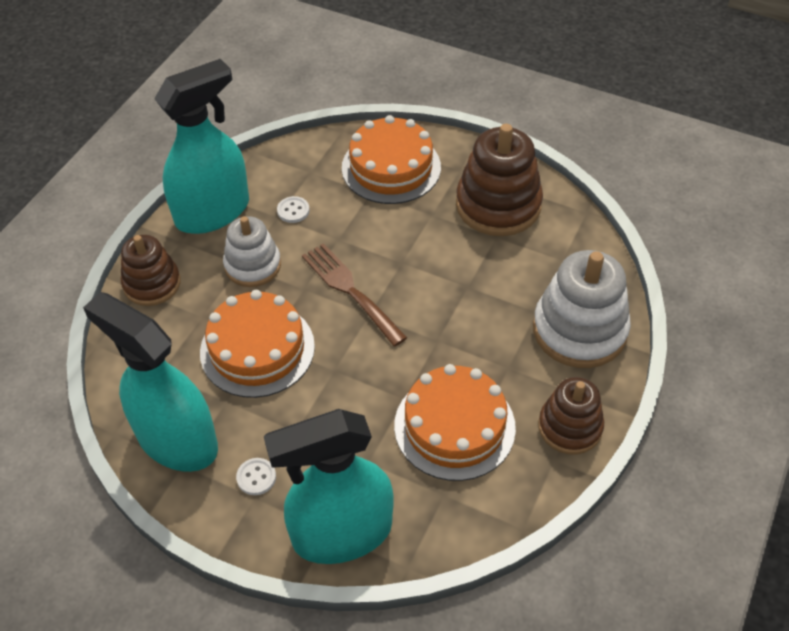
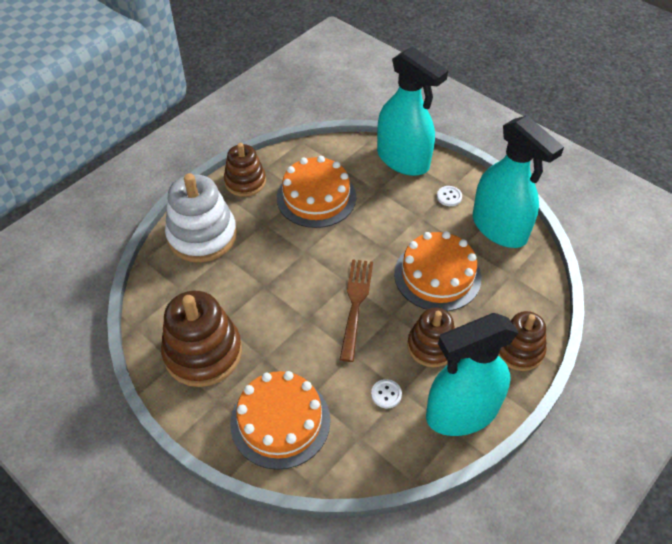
camera: 165 degrees left, 0 degrees up
white stacking toy [223,216,281,287] -> brown stacking toy [407,308,455,367]
turquoise spray bottle [264,409,394,564] -> turquoise spray bottle turned 45 degrees clockwise [377,47,448,176]
brown fork [302,243,407,346] -> brown fork turned 150 degrees counterclockwise [340,259,373,362]

